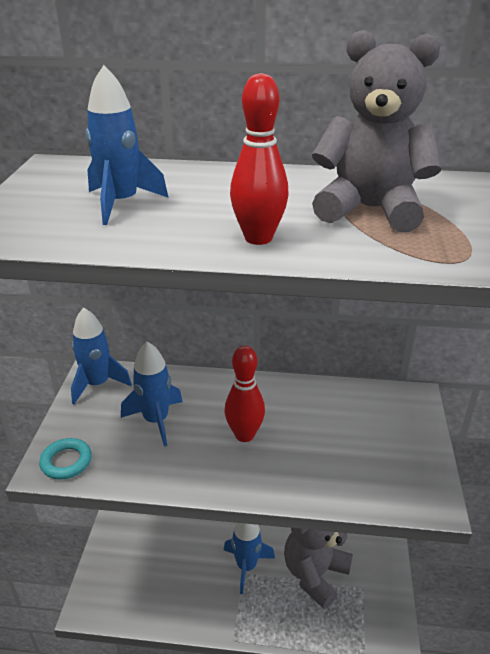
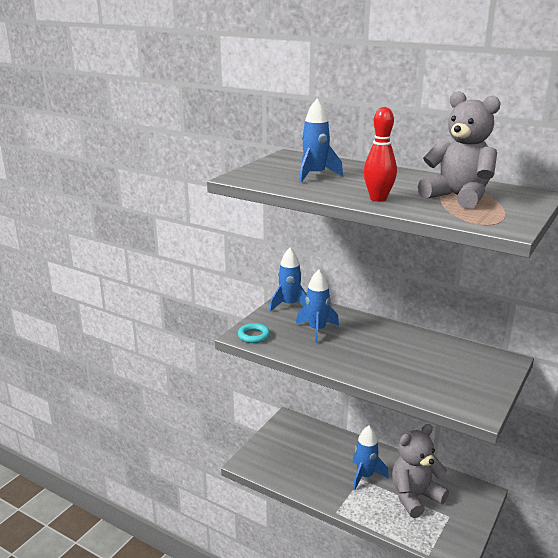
camera: 25 degrees right, 10 degrees down
red bowling pin [225,346,265,442] -> none

